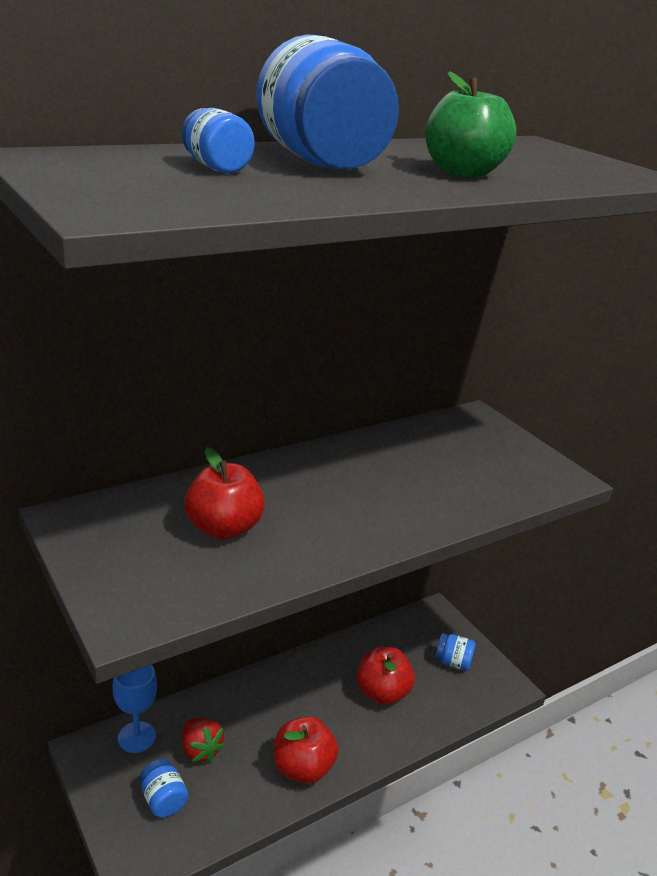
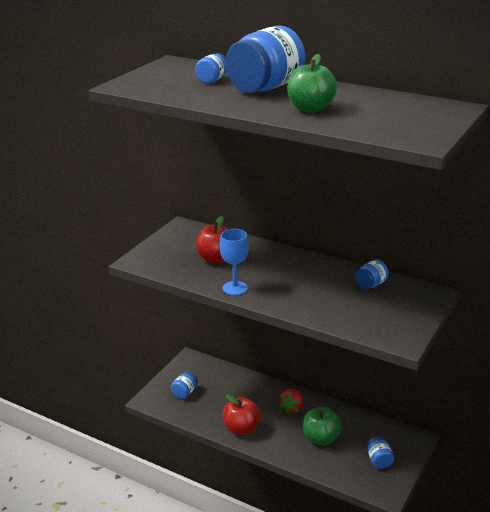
camera: 65 degrees right, 0 degrees up
blue goblet [113,665,157,753] -> blue goblet moved to [220,229,249,295]
red strawberry [182,718,225,763] -> red strawberry moved to [279,389,303,414]
red apple [357,646,415,705] -> green apple [303,407,342,445]
none -> blue jar [355,260,389,289]

